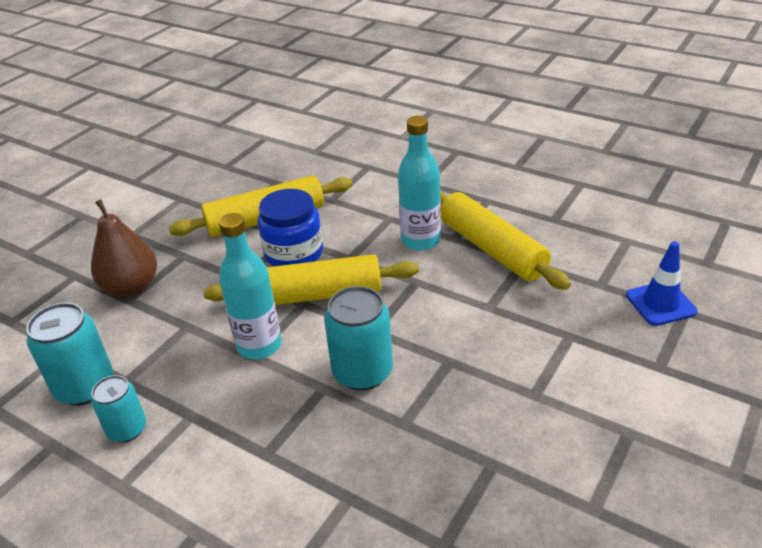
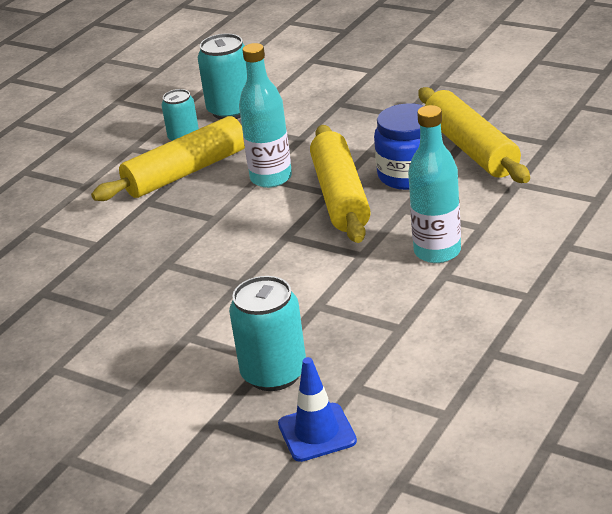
camera: 90 degrees right, 5 degrees down
brown pear [91,199,157,297] -> none
turquoise can [324,286,393,391] -> turquoise can moved to [229,276,306,391]
yellow rolling pin [440,190,571,290] -> yellow rolling pin moved to [91,116,245,201]

